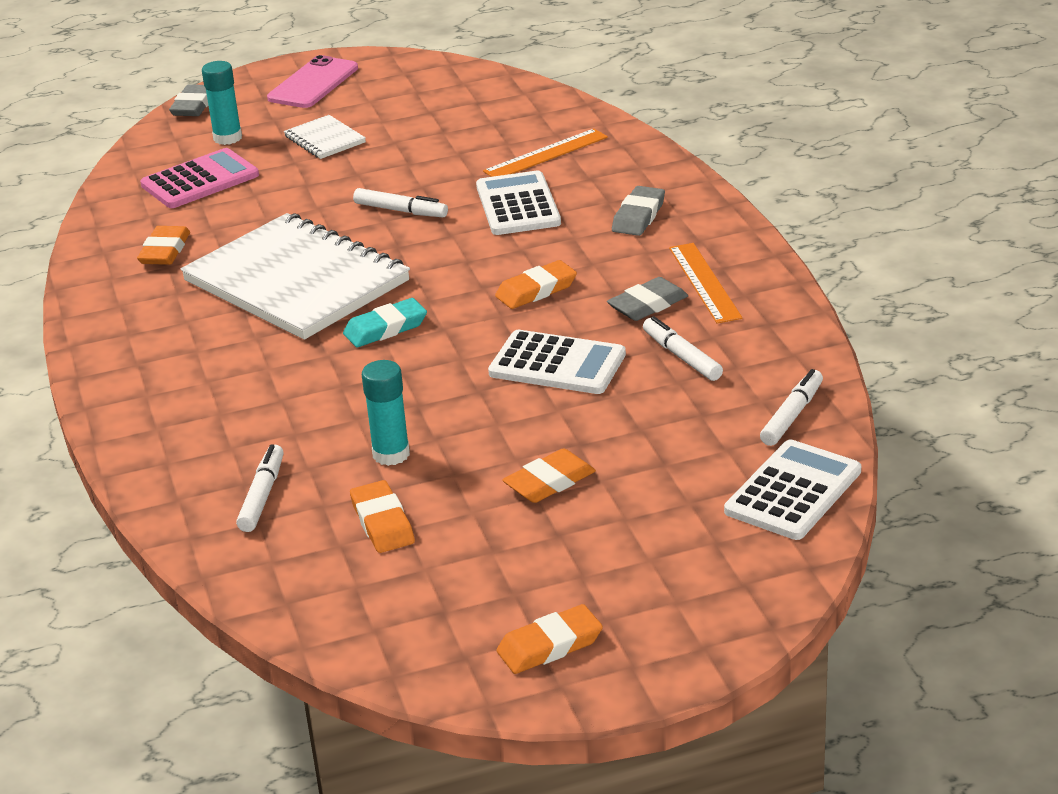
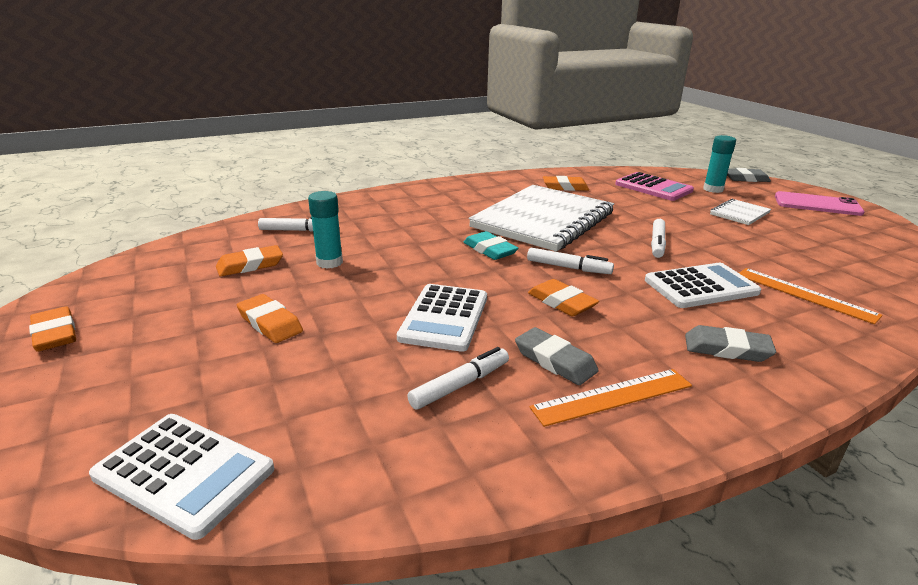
camera: 80 degrees right, 5 degrees down
white marker [760,369,823,446] -> white marker moved to [527,248,614,274]

